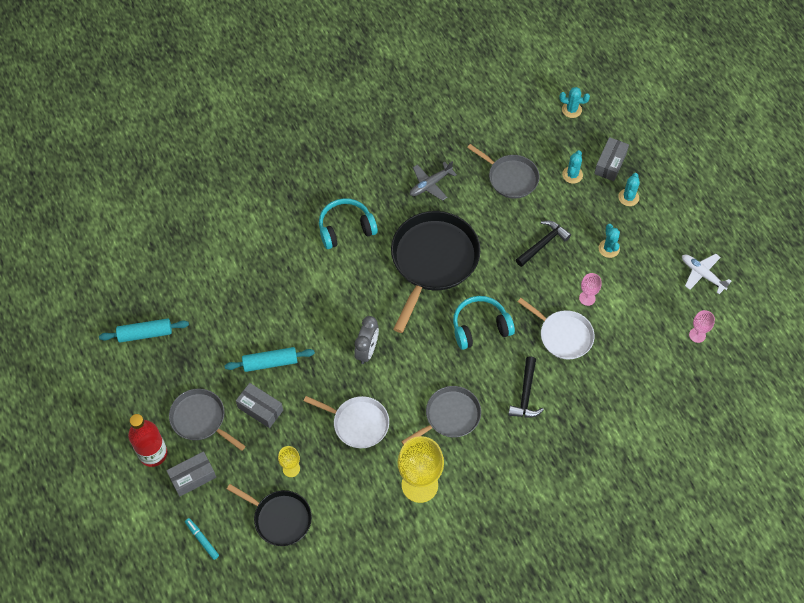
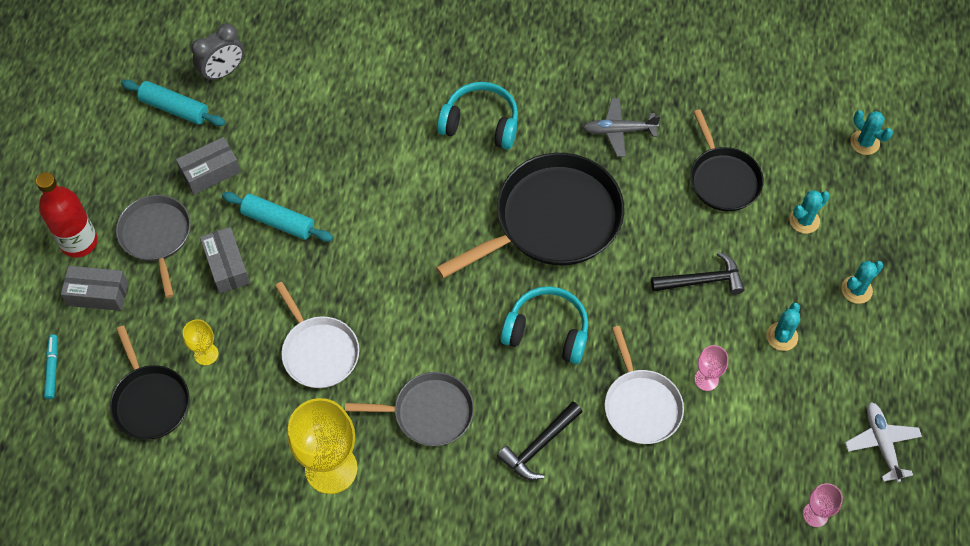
camera: 35 degrees right, 0 degrees up
grey clock [354,316,379,364] -> grey clock moved to [191,23,244,82]
grey pan [467,144,539,199] -> black pan [690,109,764,211]
grey box [594,137,629,181] -> grey box moved to [176,137,241,195]

